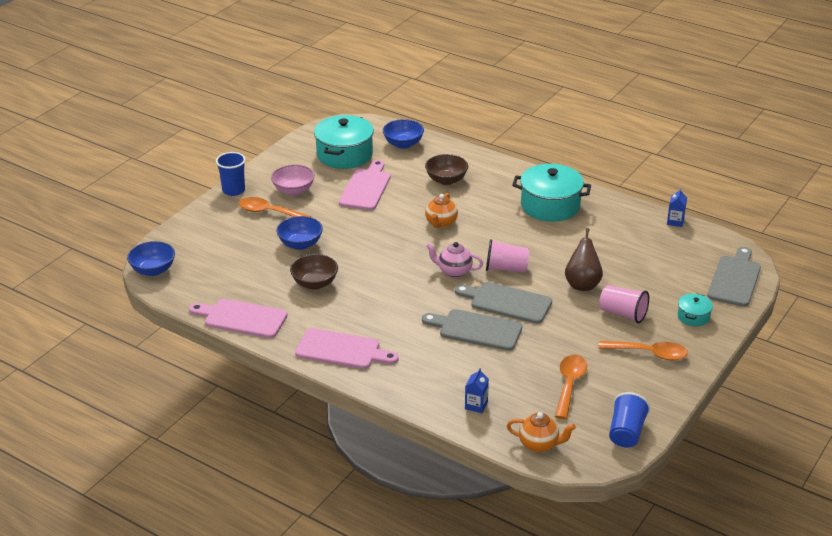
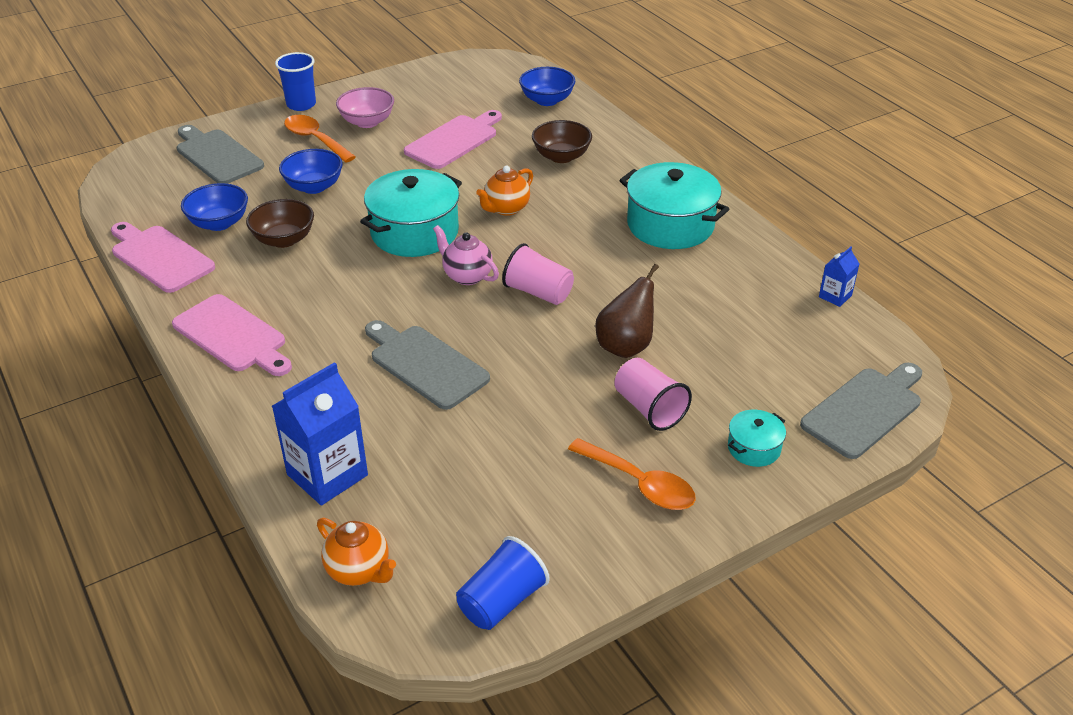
camera: 25 degrees right, 5 degrees up
blue bowl [127,241,175,276] -> blue bowl moved to [181,183,248,231]
turquoise pot [314,115,374,169] -> turquoise pot moved to [360,169,462,257]
grey cutting board [455,282,552,324] -> grey cutting board moved to [177,125,264,184]
blue carton [465,368,489,413] -> blue carton [272,362,368,505], size x2.02
orange spoon [555,355,587,419] -> none

